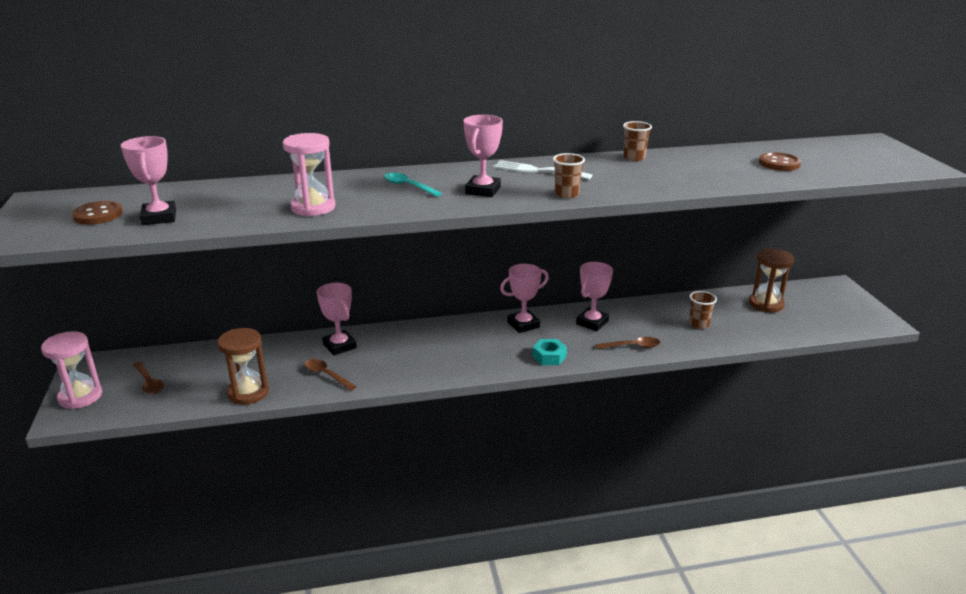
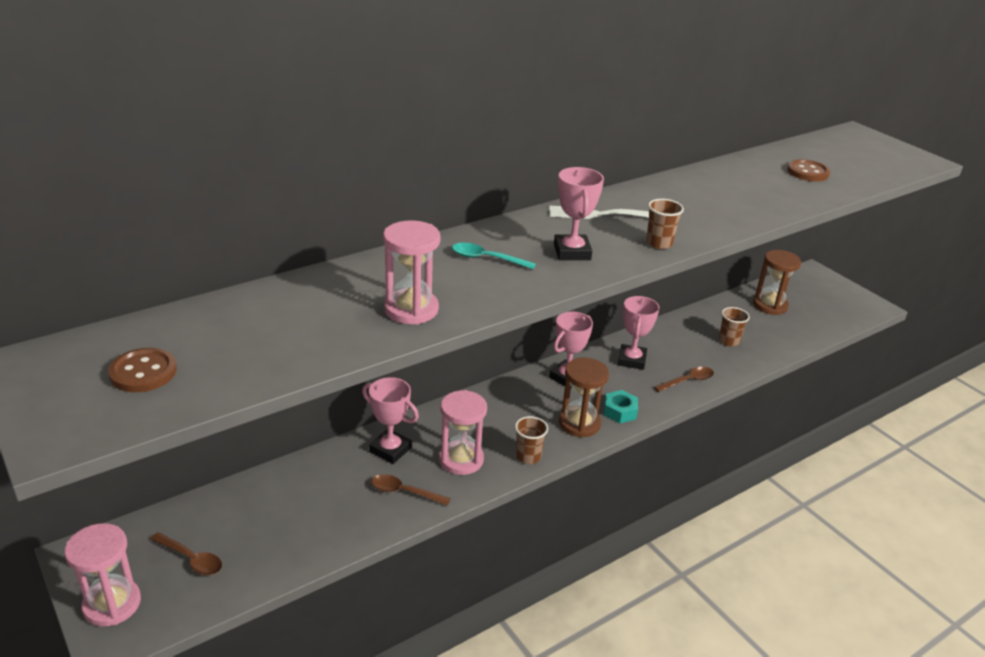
camera: 25 degrees left, 5 degrees up
pink trophy [121,136,176,225] -> none
brown hourglass [217,328,269,405] -> brown hourglass moved to [559,358,609,438]
brown cup [623,121,652,161] -> brown cup moved to [515,416,548,464]
none -> pink hourglass [439,390,487,475]

